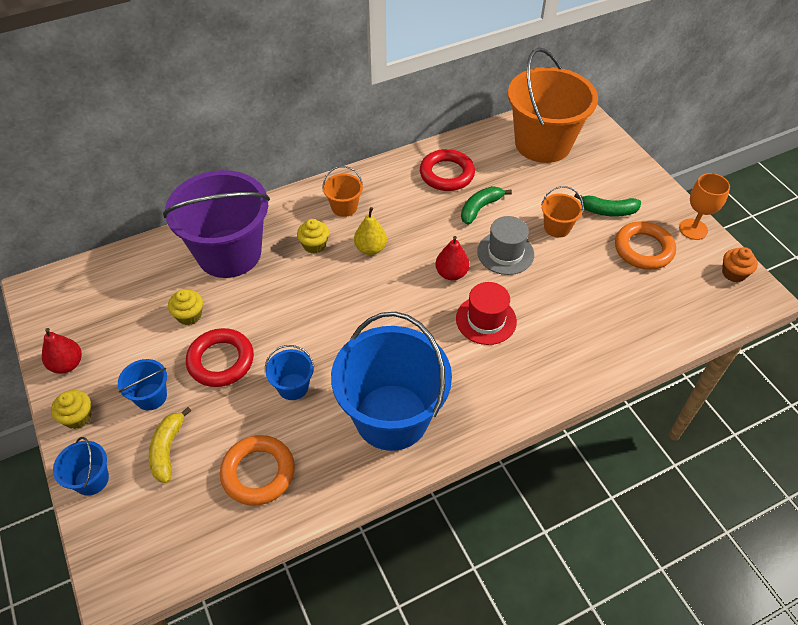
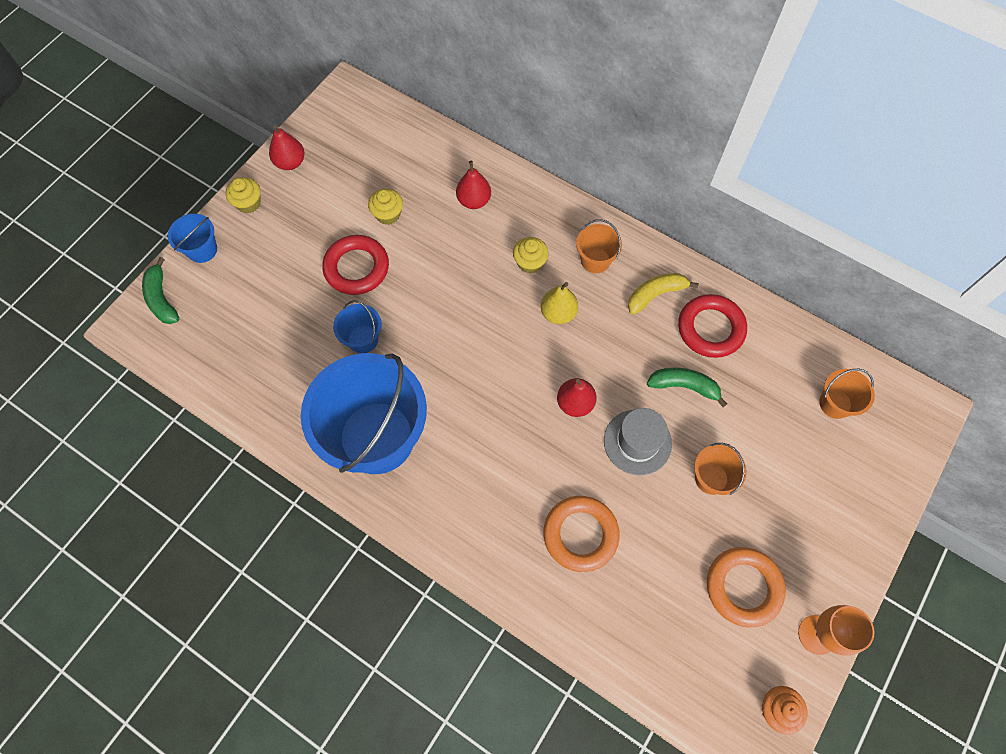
camera: 60 degrees right, 15 degrees up
blue bucket [118,359,167,410] -> none
yellow banana [149,407,191,483] -> yellow banana moved to [628,273,699,315]
purple bucket [163,170,270,278] -> red pear [456,161,491,209]
orange ring [220,435,295,506] -> orange ring moved to [543,496,620,572]
red hat [456,282,517,345] -> none
orange bucket [508,48,598,163] -> orange bucket [819,368,875,419], size x0.43
green banana [574,193,641,217] -> green banana moved to [142,257,179,324]

